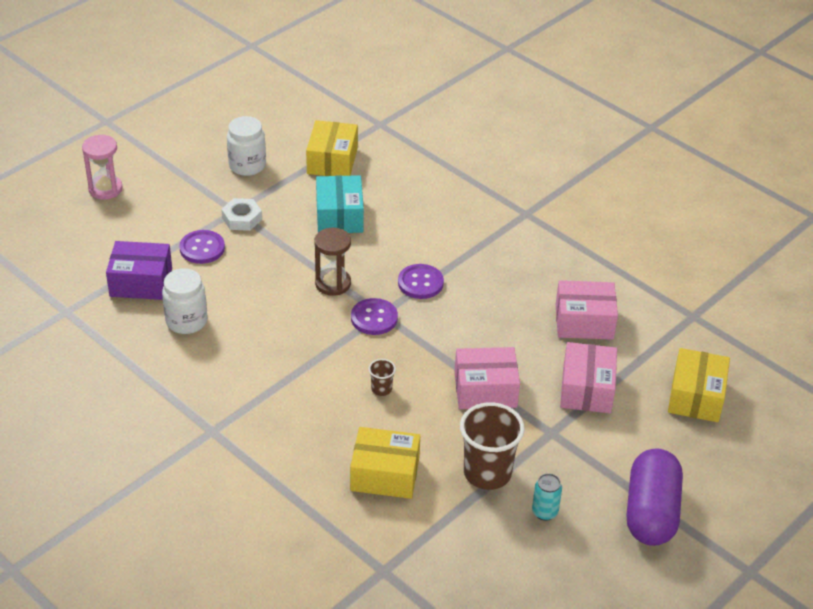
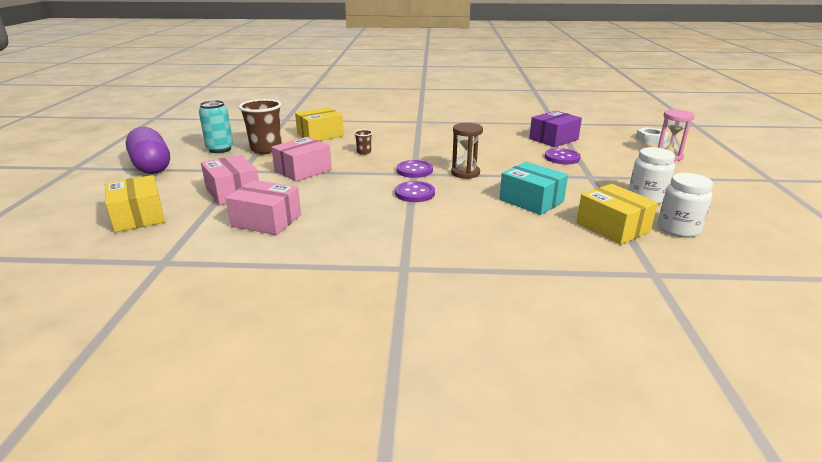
camera: 140 degrees right, 15 degrees down
white jar [162,268,207,334] -> white jar moved to [658,173,713,238]
white nut [221,198,262,231] -> white nut moved to [636,127,669,144]
turquoise can [532,473,562,521] -> turquoise can [199,100,233,153], size x1.59
pink box [556,280,618,340] -> pink box turned 60 degrees clockwise [226,180,301,235]

